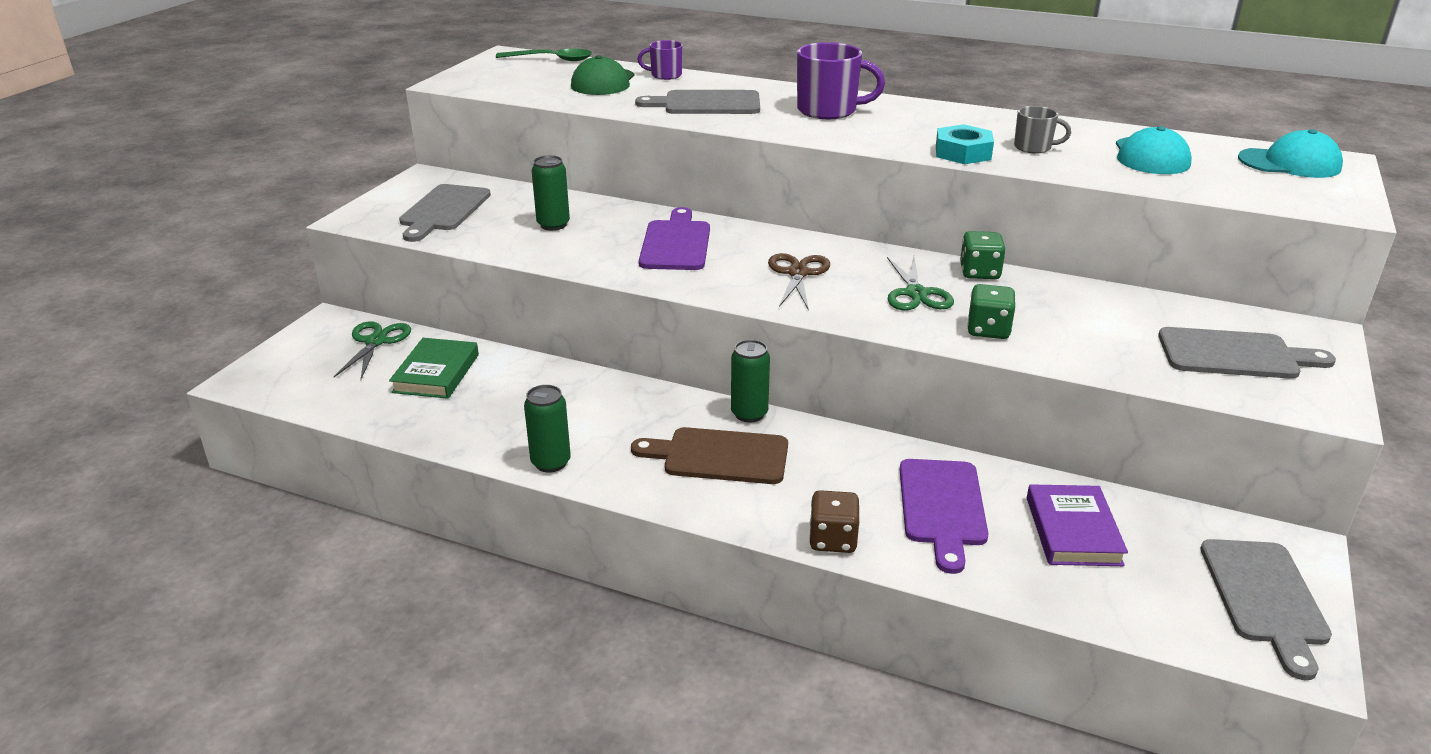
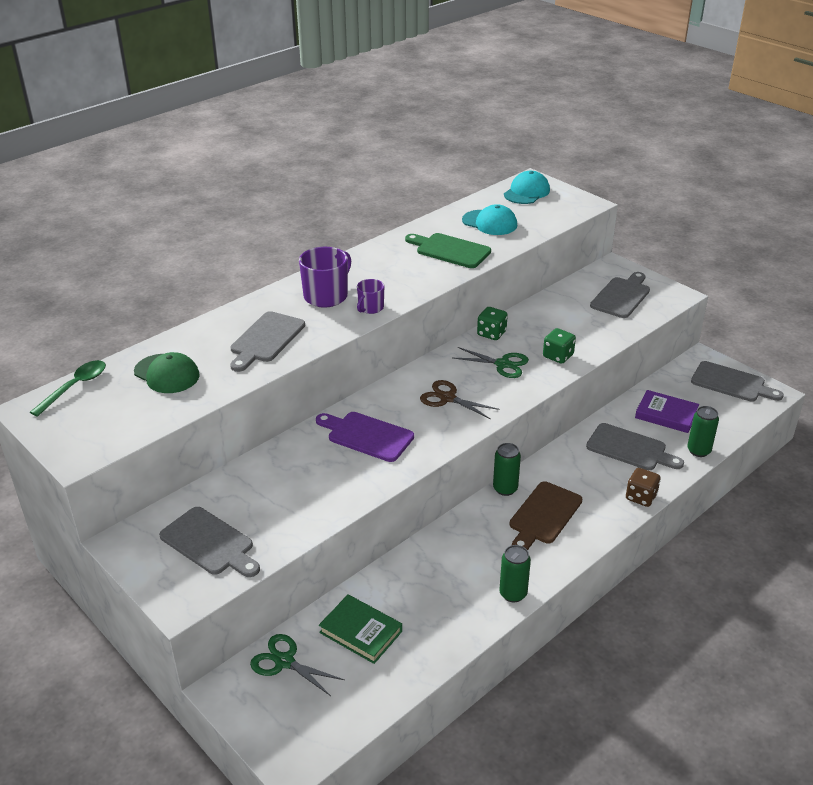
camera: 65 degrees left, 5 degrees up
green can [532,155,570,231] -> green can moved to [687,406,719,457]
purple mug [637,40,683,80] -> purple mug moved to [357,279,384,314]
purple cutting board [899,459,989,574] -> grey cutting board [586,423,684,470]
turquoise nut [936,124,994,164] -> none
grey mug [1014,106,1071,154] -> green cutting board [405,233,491,268]

